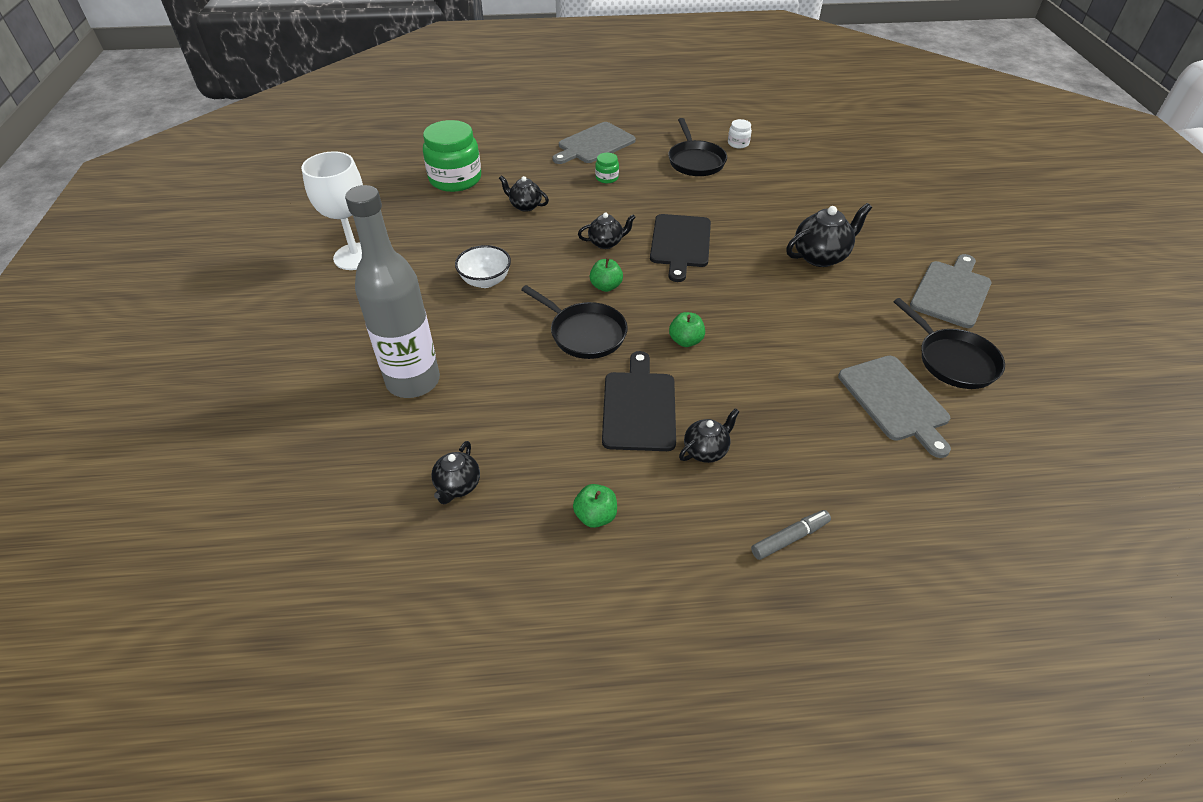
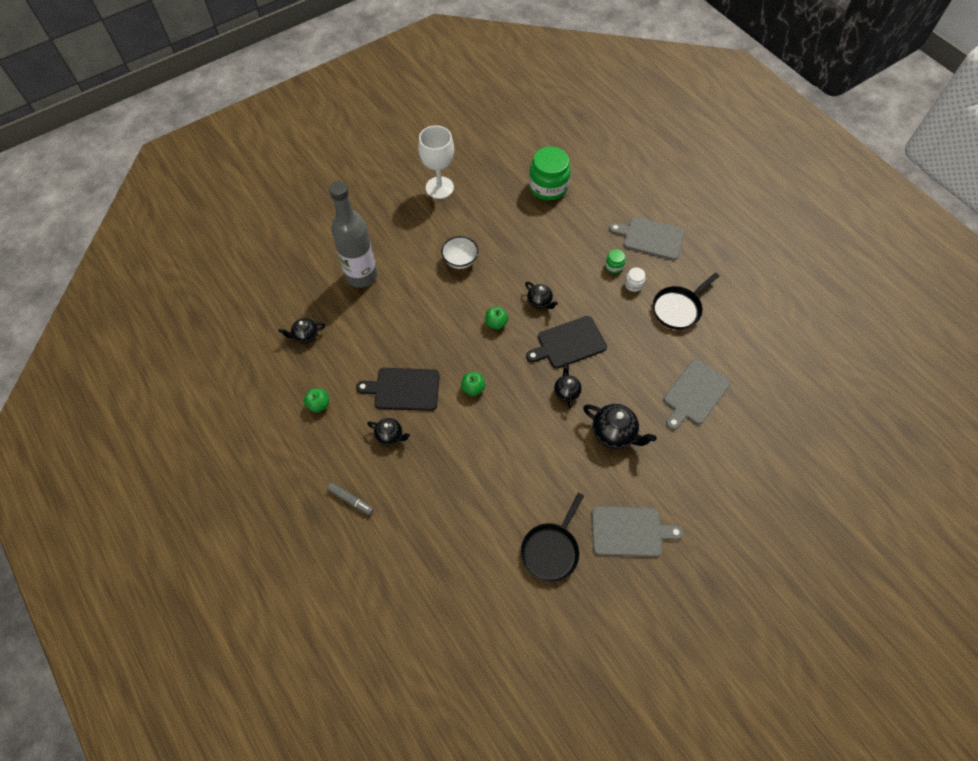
camera: 60 degrees right, 15 degrees up
black teapot [499,175,549,212] -> black teapot moved to [554,362,582,408]
black pan [521,285,628,359] -> none
black cutting board [602,351,676,451] -> black cutting board turned 150 degrees counterclockwise [356,368,440,411]
white jar [728,119,752,149] -> white jar moved to [625,268,645,292]
grey cutting board [838,356,951,458] -> grey cutting board moved to [664,359,731,430]

